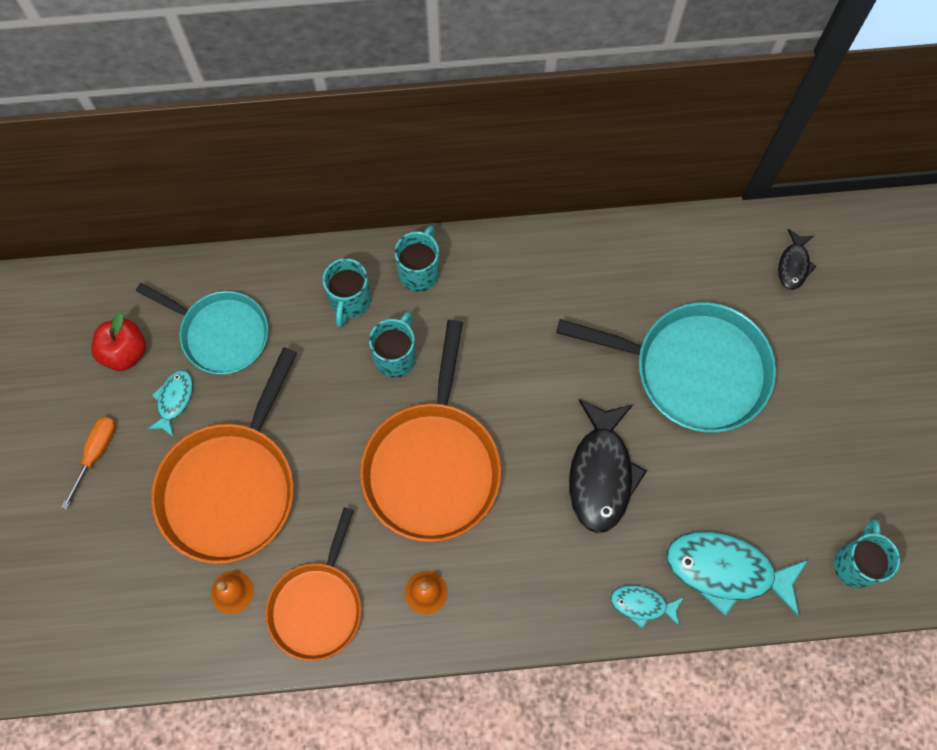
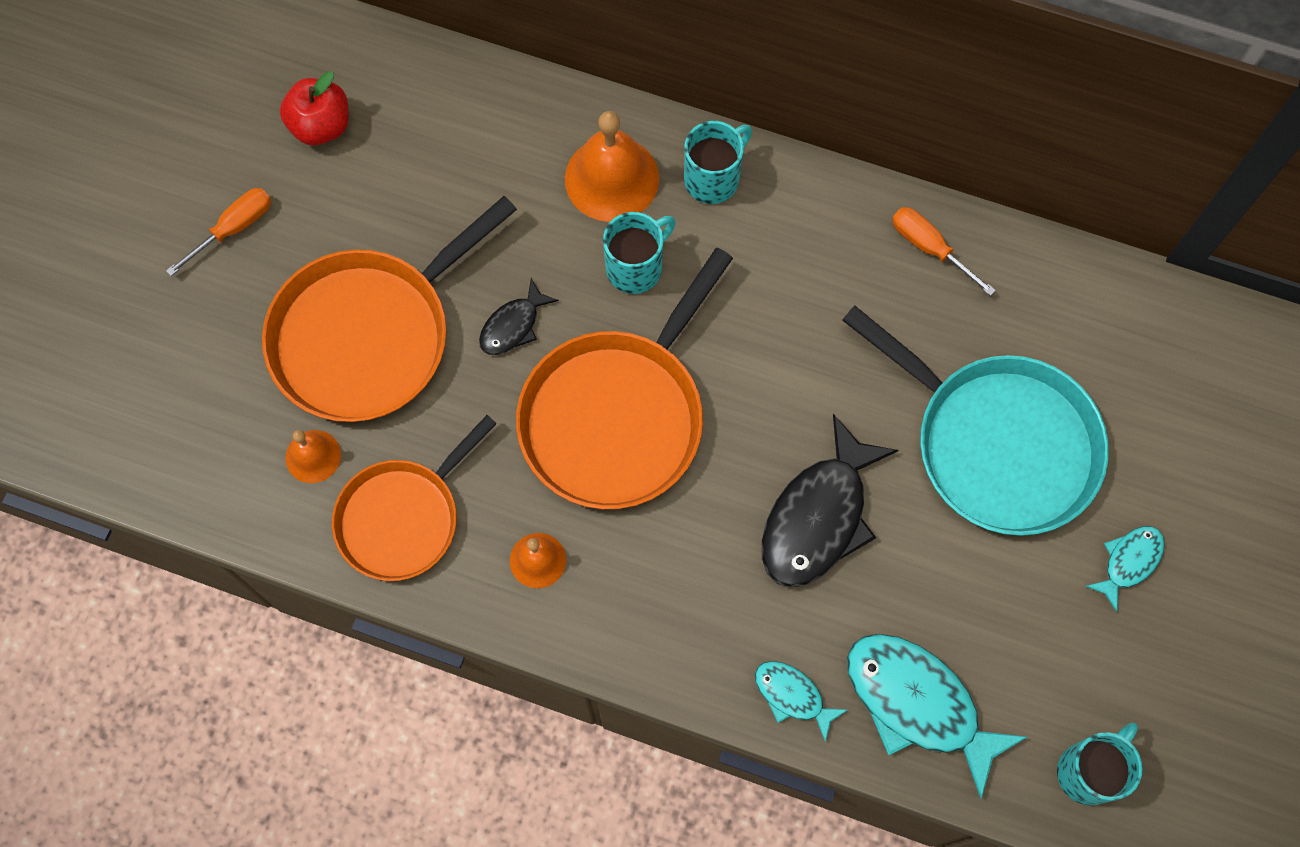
camera: 25 degrees right, 0 degrees up
turquoise pan [136,283,268,374] -> none
turquoise fish [147,370,193,437] -> turquoise fish moved to [1085,526,1165,612]
turquoise mug [323,258,371,328] -> orange bell [565,111,659,222]
black fish [778,229,817,290] -> black fish moved to [479,278,559,355]
none -> orange screwdriver [892,207,996,296]

